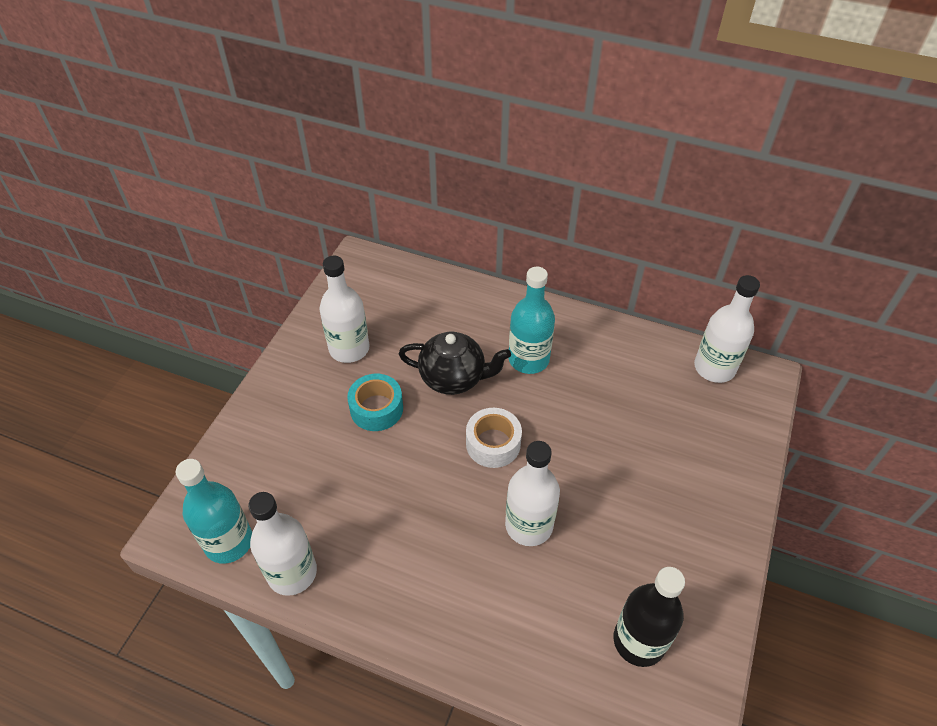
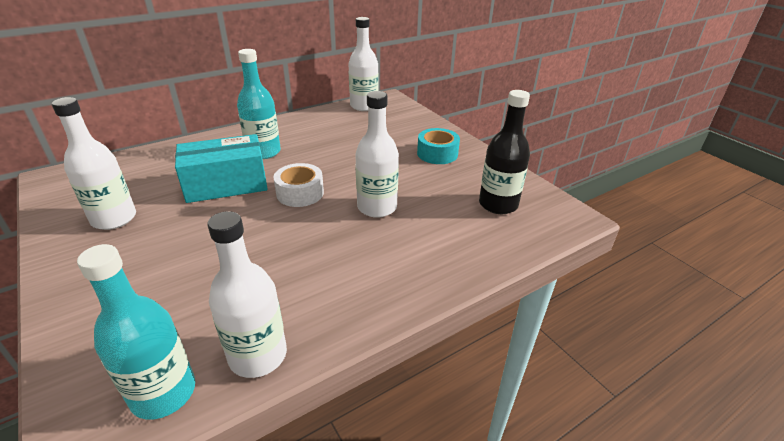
camera: 55 degrees left, 15 degrees down
turquoise tape [347,374,403,431] -> turquoise tape moved to [417,128,460,164]
black teapot [399,332,511,395] -> turquoise box [175,134,268,203]

